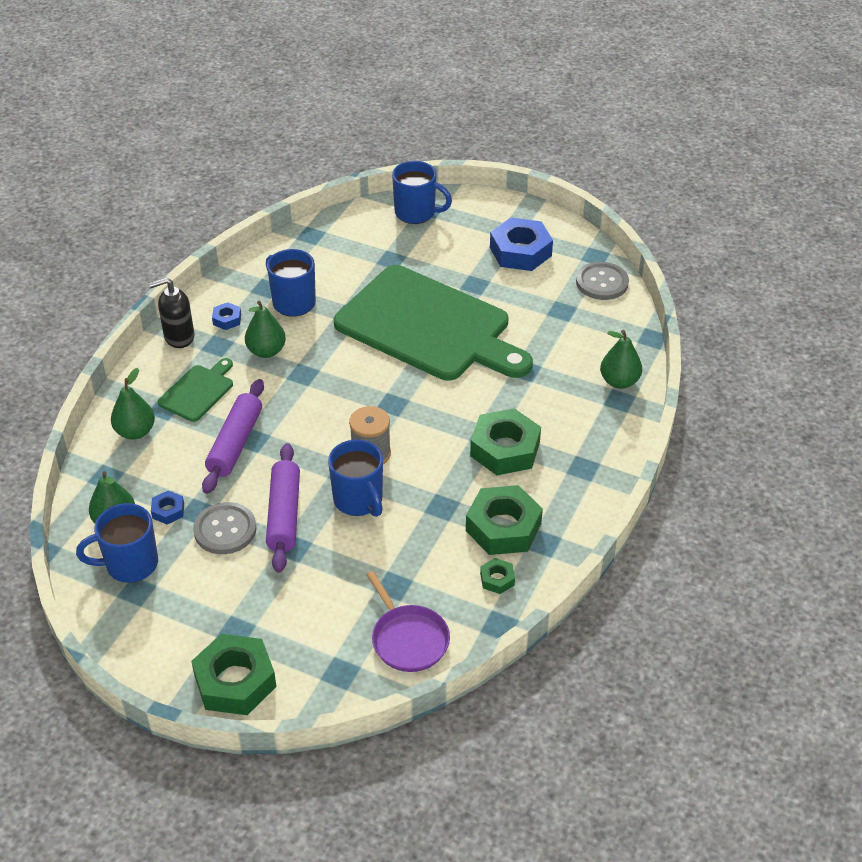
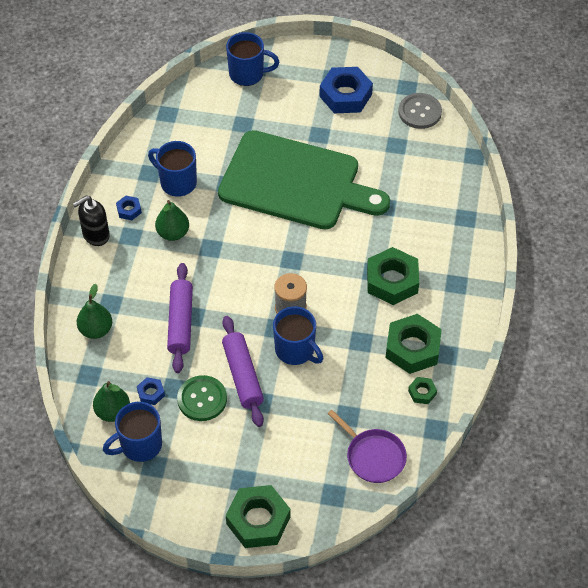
camera: 15 degrees left, 10 degrees up
green cutting board [158,358,233,422] -> none
grey button [193,502,257,554] -> green button [177,375,227,421]
green pear [600,330,642,389] -> none

